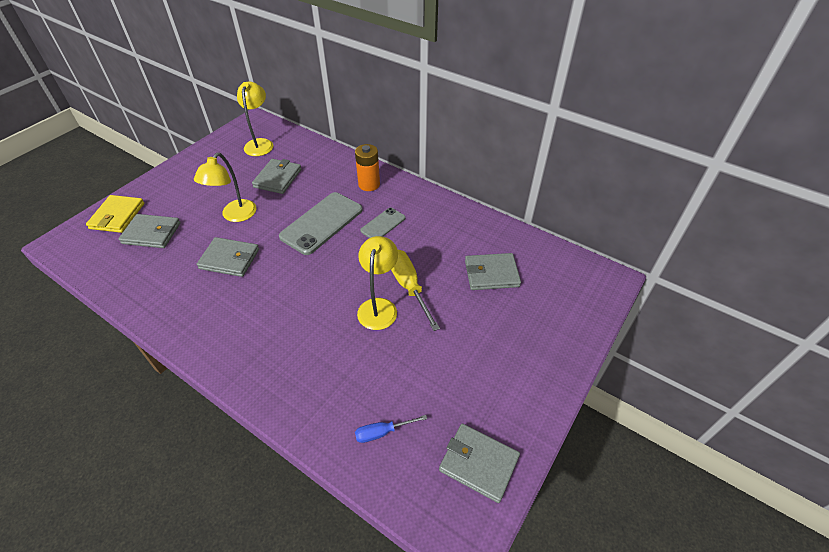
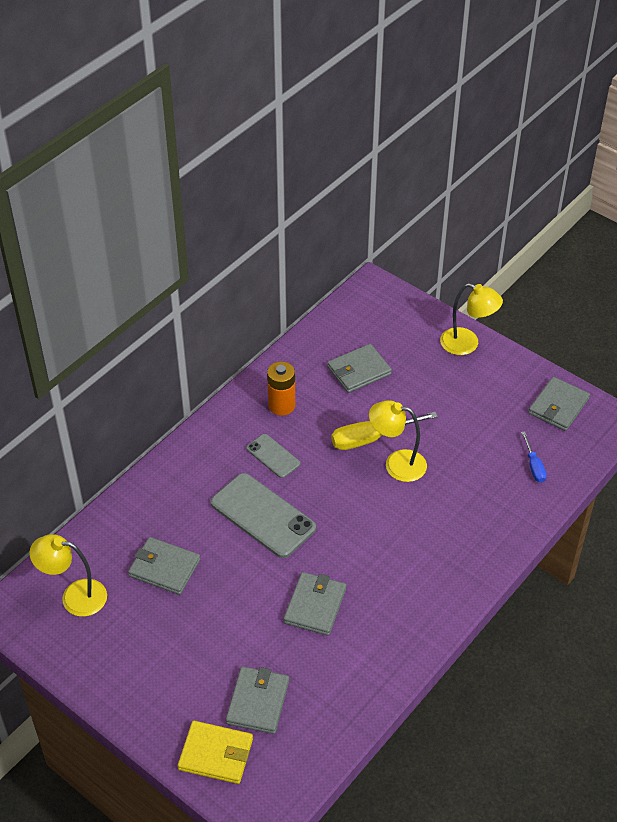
camera: 85 degrees left, 0 degrees up
yellow lamp [194,153,257,222] -> yellow lamp moved to [440,283,503,355]
orange battery [355,144,380,191] -> orange battery moved to [267,361,295,416]
grey wallet [465,253,521,290] -> grey wallet turned 60 degrees clockwise [327,344,392,393]

